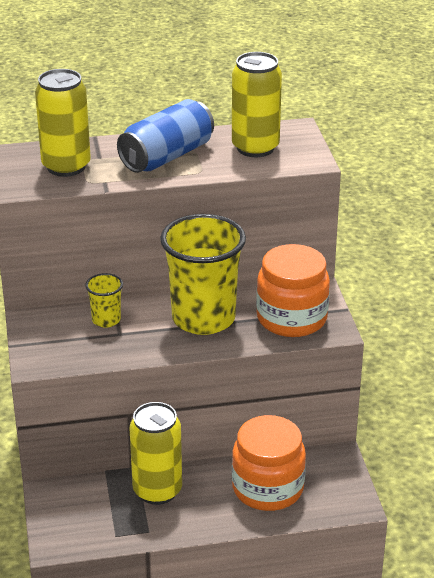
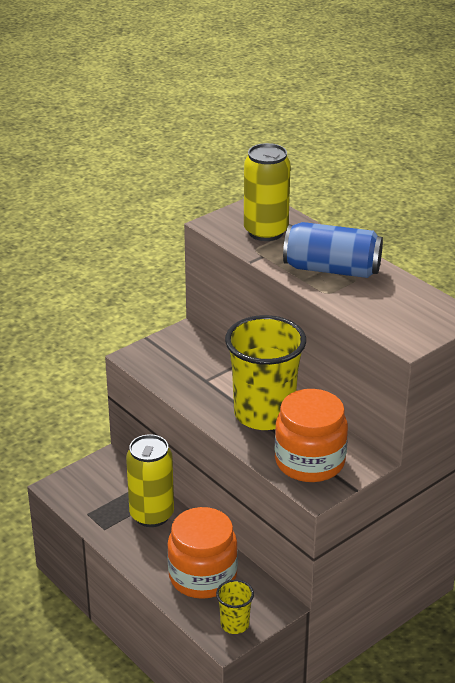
camera: 60 degrees right, 0 degrees up
yellow cup [85,273,123,328] -> yellow cup moved to [216,580,254,634]
yellow can [232,52,282,157] -> none

